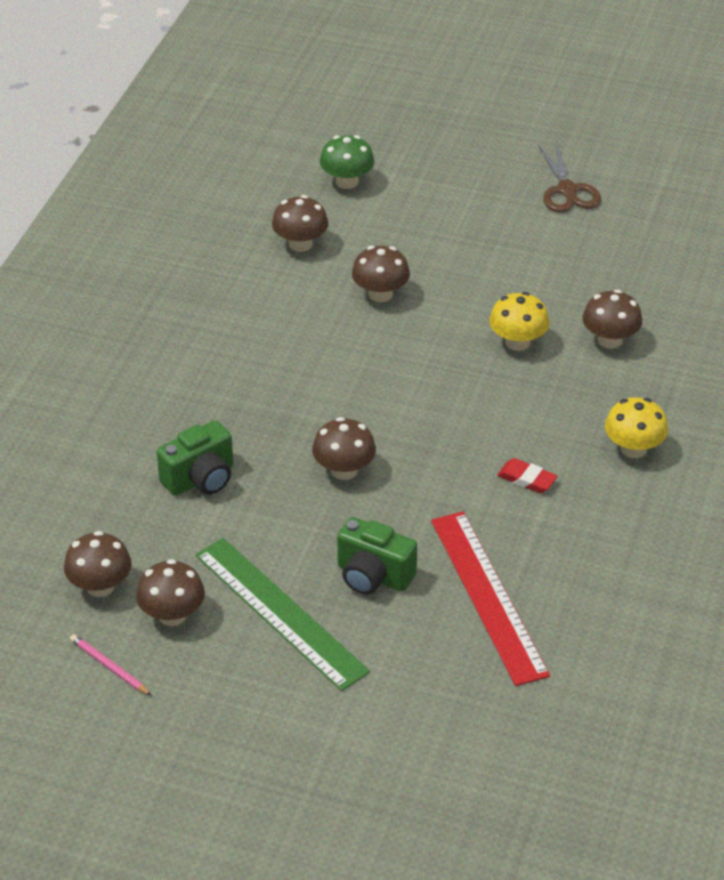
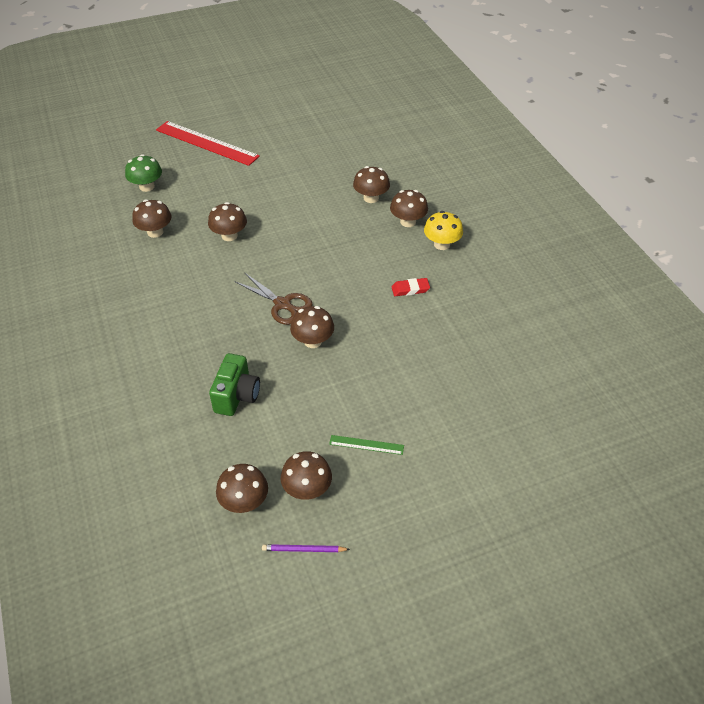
camera: 40 degrees left, 5 degrees up
pink pencil [70,634,152,696] -> purple pencil [262,544,350,552]
green ruler [195,538,370,691] -> green ruler [329,435,404,455], size x0.44
green camera [337,517,417,595] -> none
red ruler [431,511,550,686] -> red ruler moved to [156,121,260,166]
yellow mushroom [489,292,549,351] -> none
brown scissors [538,143,601,212] -> brown scissors moved to [234,272,313,325]
none -> brown mushroom [390,190,428,227]

